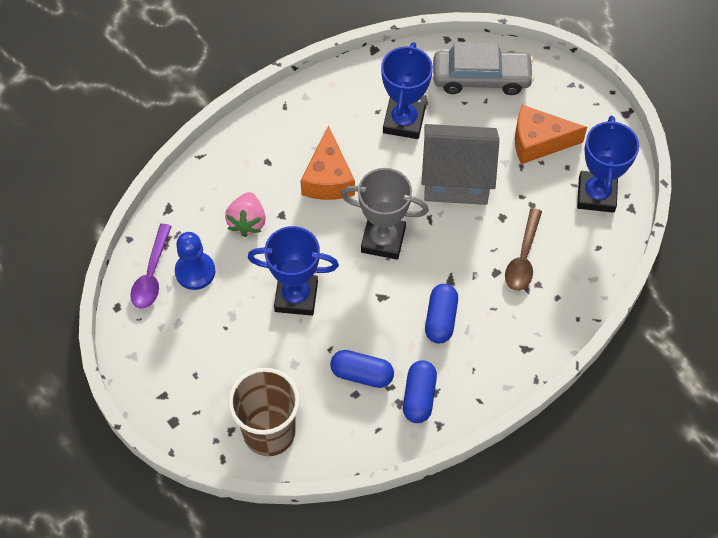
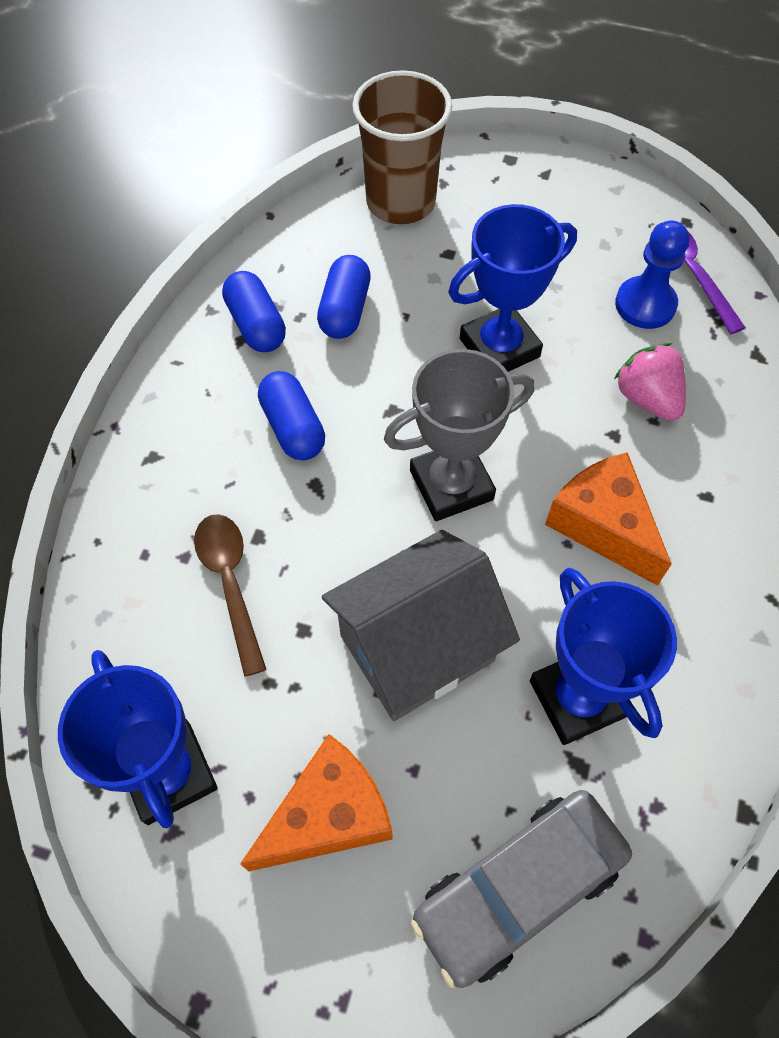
camera: 145 degrees right, 0 degrees up
blue capsule [330,350,394,388] -> blue capsule turned 60 degrees counterclockwise [317,255,371,339]

